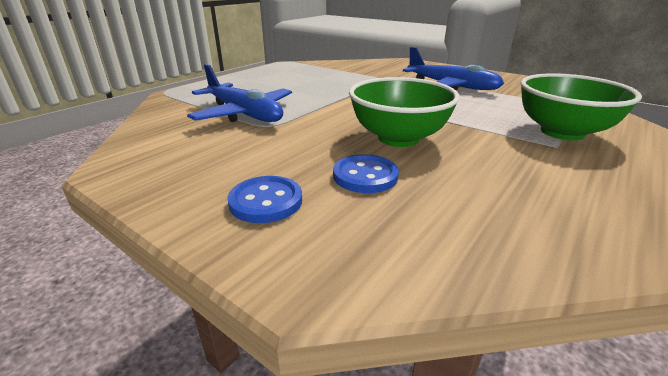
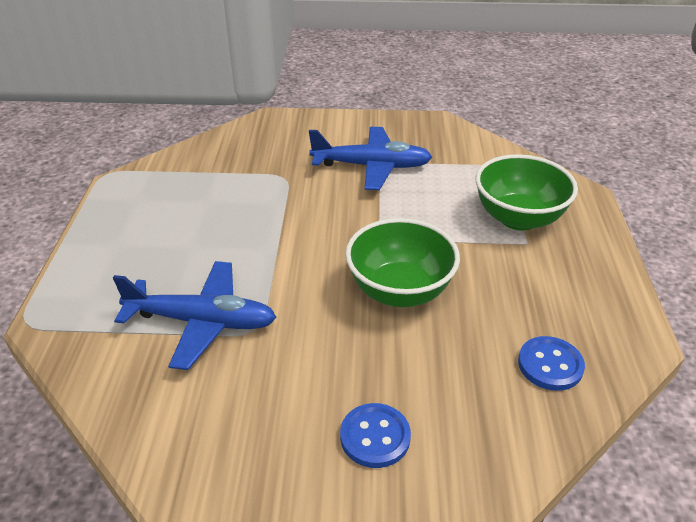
camera: 35 degrees left, 10 degrees up
blue button [333,154,399,193] -> blue button moved to [518,336,585,391]

